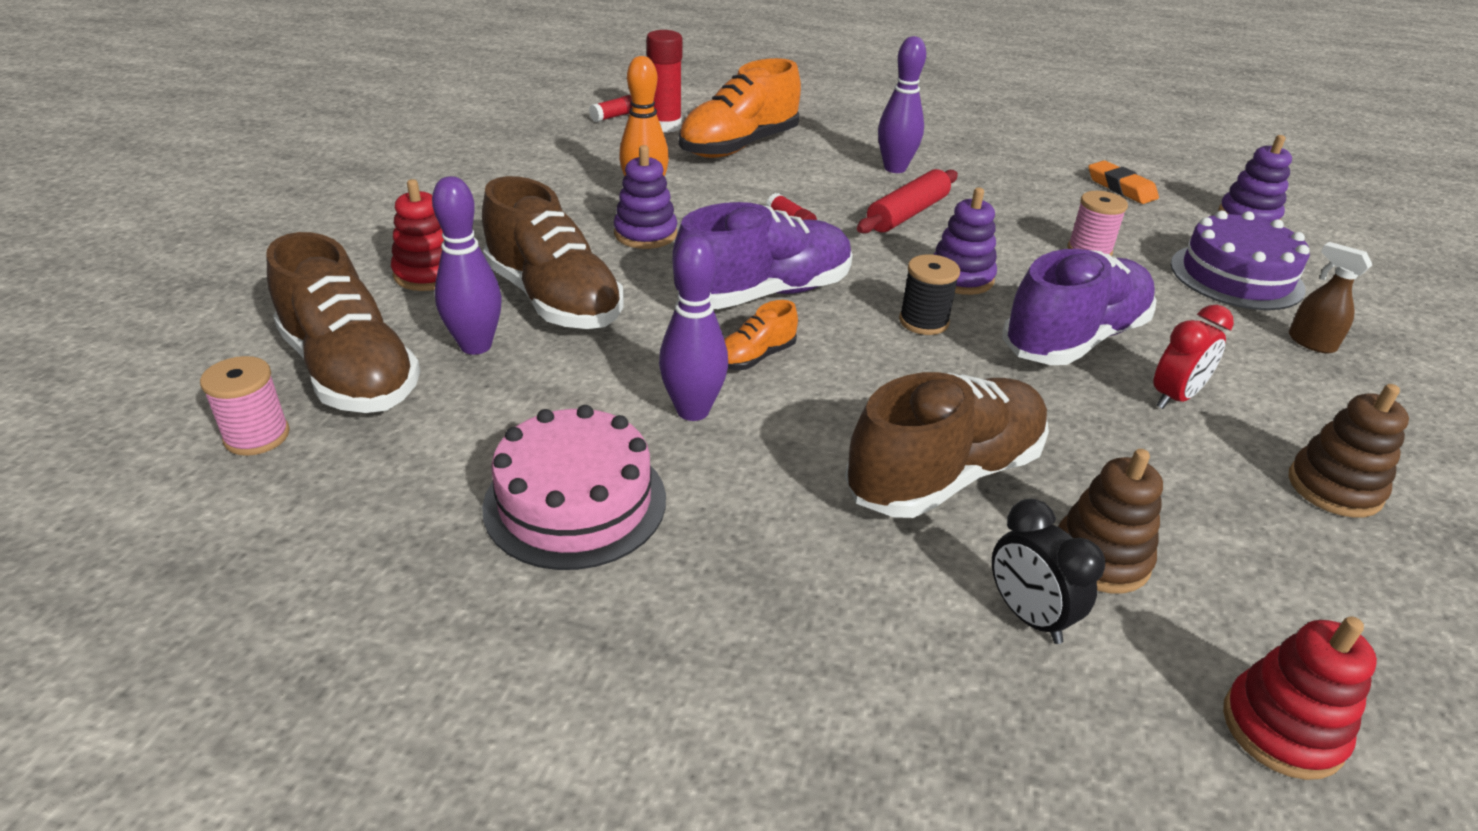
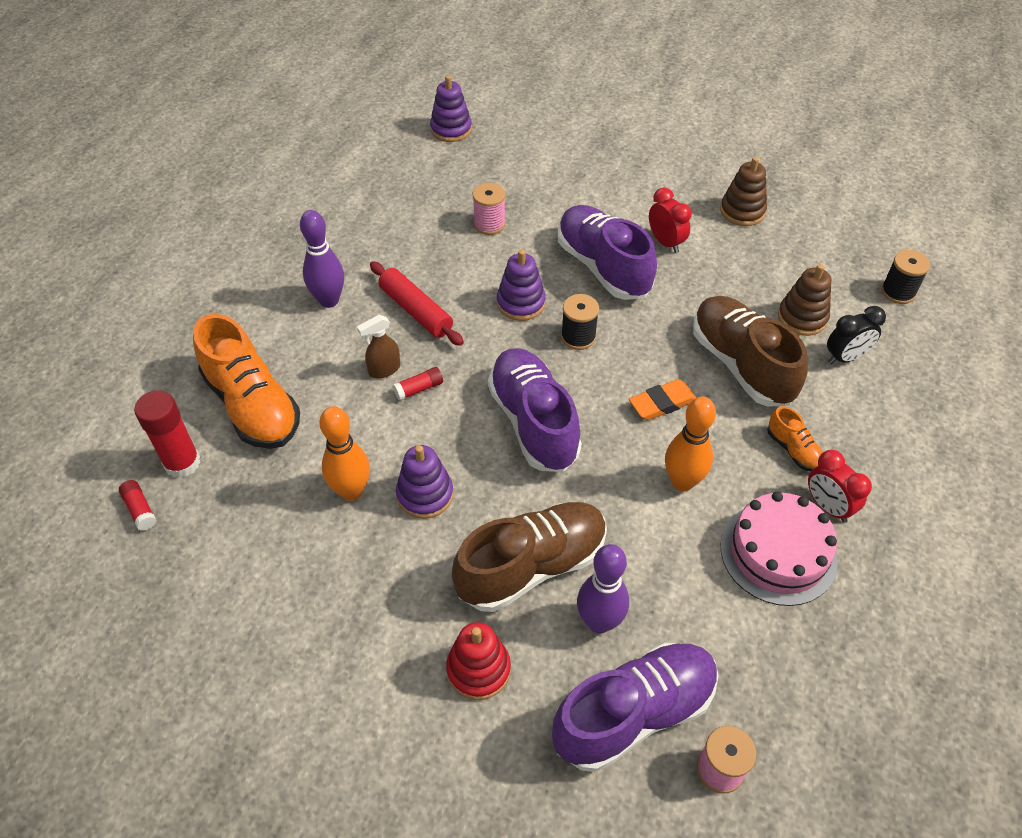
camera: 80 degrees left, 15 degrees up
brown shoe [267,232,421,413] -> purple shoe [552,643,719,772]
purple bowling pin [659,235,728,421] -> orange bowling pin [665,397,716,491]
orange shoe [724,300,798,370] -> orange shoe moved to [767,406,823,471]
orange eraser [1088,160,1159,204] -> orange eraser moved to [629,379,697,420]
purple cake [1171,211,1310,310] -> none
red stacking toy [1223,616,1377,780] -> black spool [881,250,930,304]
brown spray bottle [1289,242,1372,354] -> brown spray bottle moved to [357,315,400,378]
none -> red clock [808,450,872,523]

